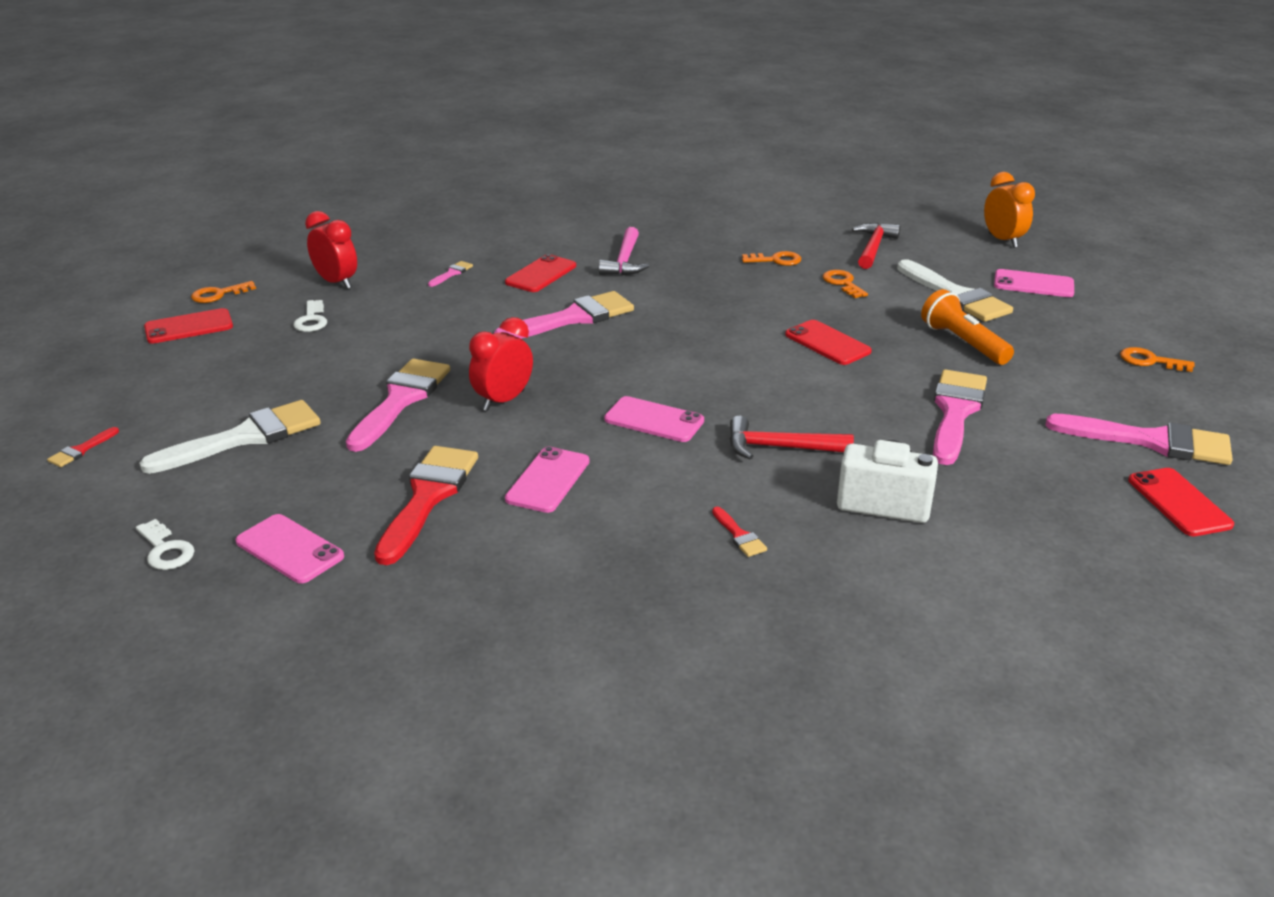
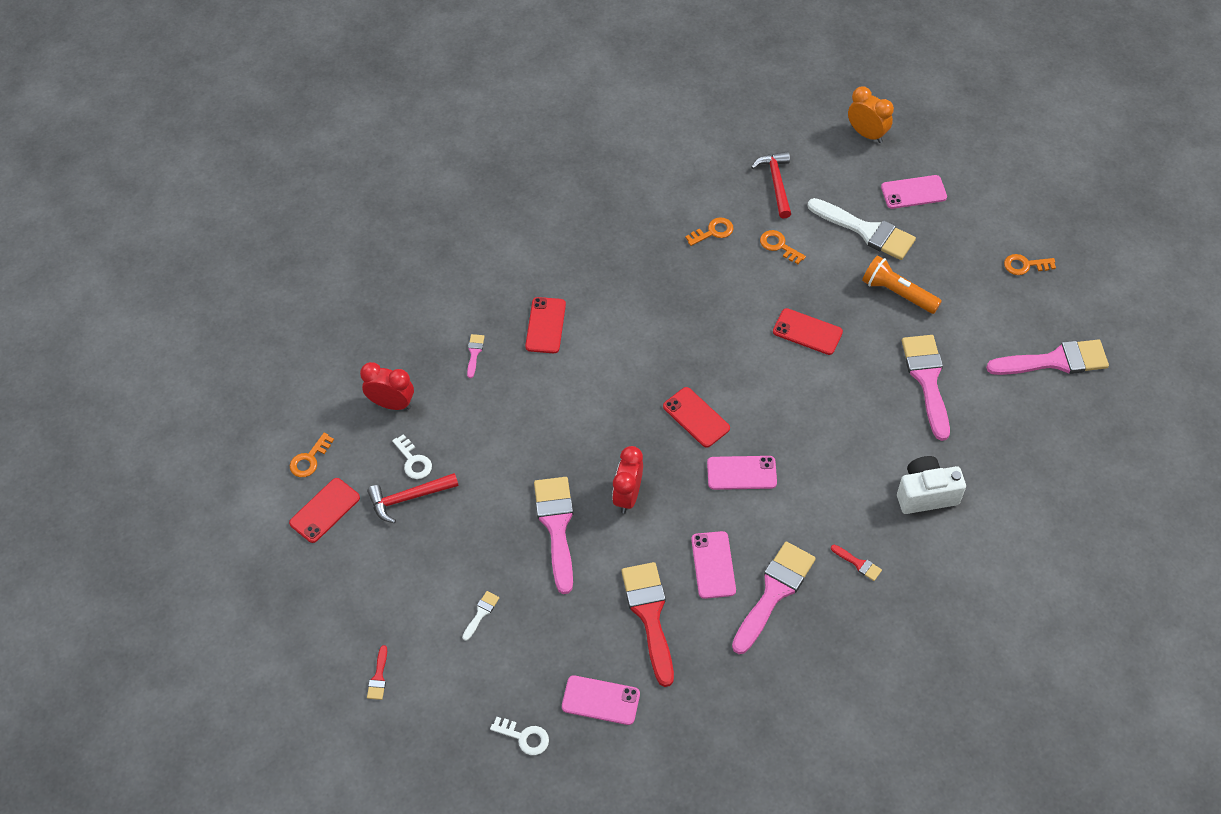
camera: 25 degrees left, 25 degrees up
white brush [139,400,321,474] -> white brush [462,591,499,641], size x0.43
pink brush [494,291,634,339] -> pink brush moved to [732,541,816,654]
pink hammer [599,227,649,275] -> none
red hammer [729,416,854,459] -> red hammer moved to [367,473,459,523]
red phone [1128,468,1234,536] -> red phone moved to [663,387,730,448]

